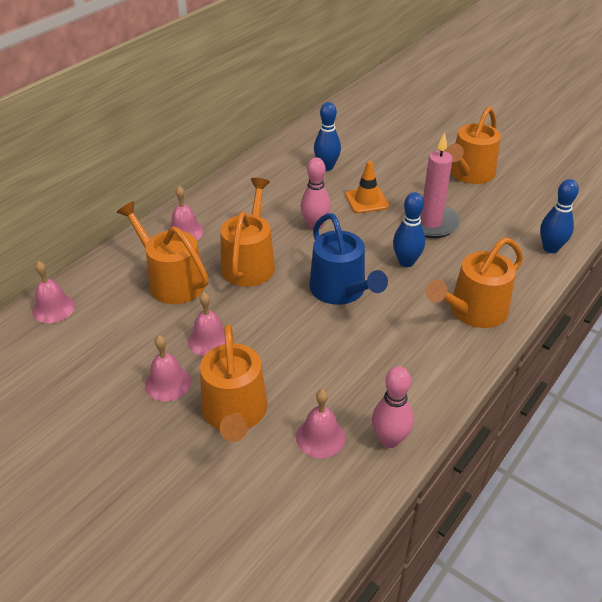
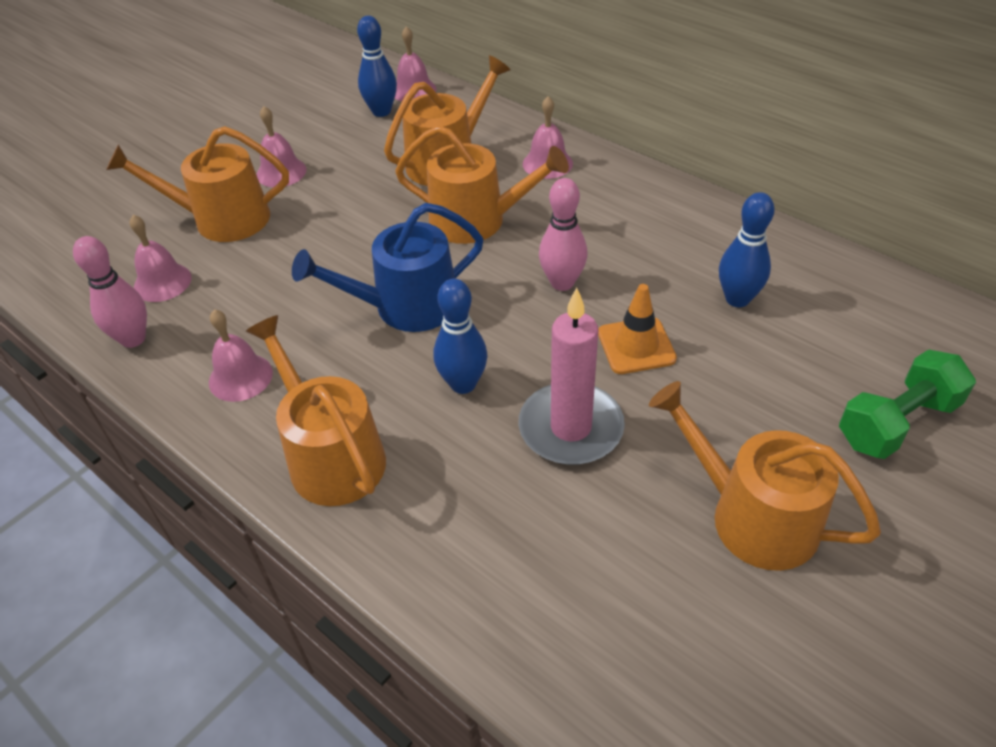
camera: 95 degrees right, 5 degrees up
pink bell [188,293,225,356] -> pink bell moved to [209,309,273,402]
blue bowling pin [540,179,579,253] -> blue bowling pin moved to [357,16,397,117]
none -> green dumbbell [839,349,976,459]

